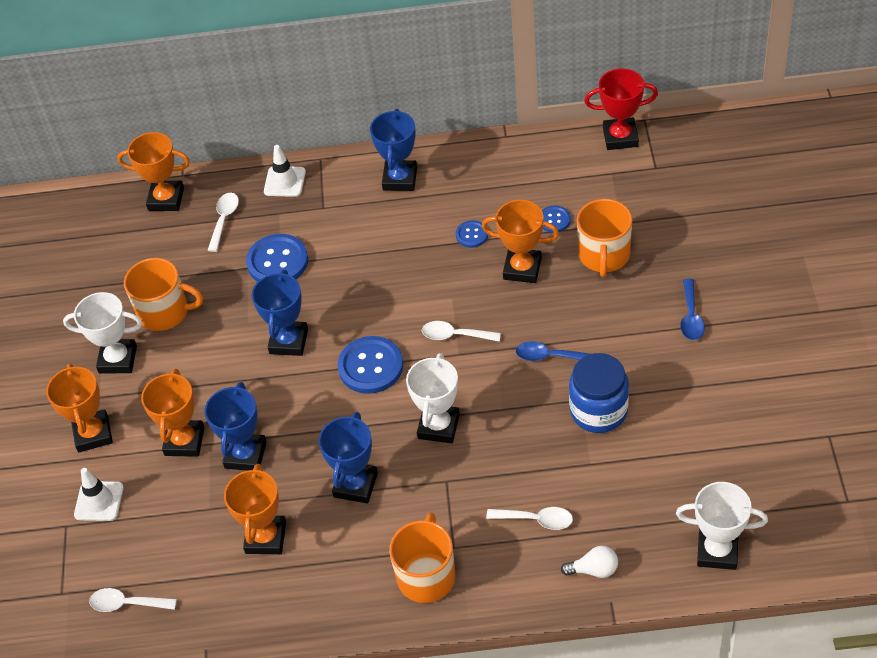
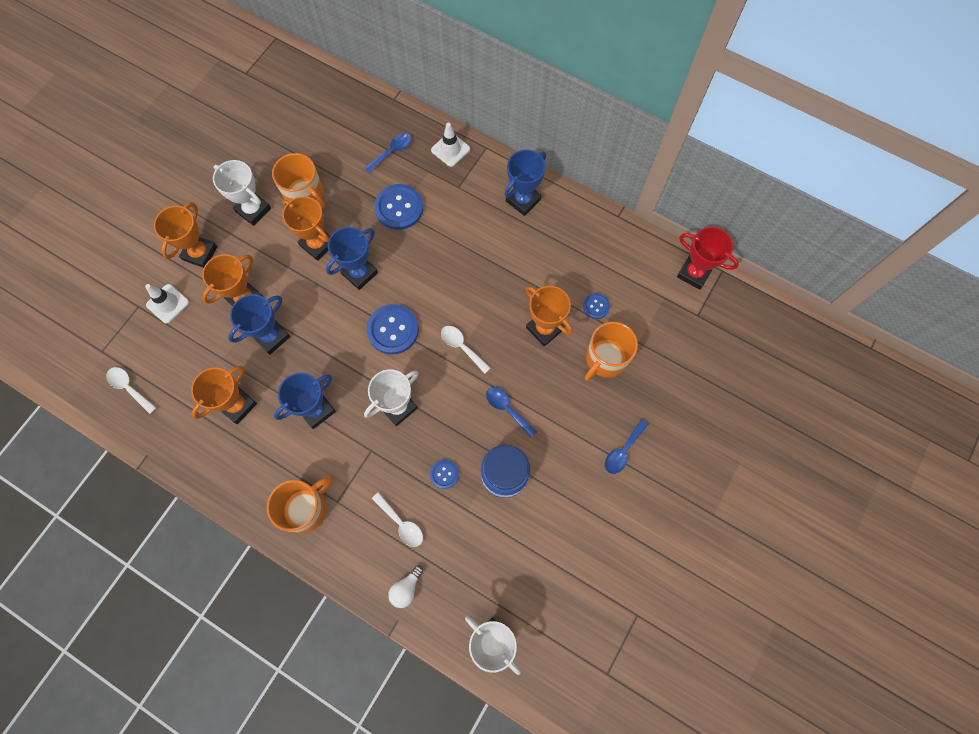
camera: 30 degrees right, 20 degrees up
orange trophy [117,132,190,211] -> orange trophy moved to [282,196,331,261]
white spoon [208,193,239,252] -> blue spoon [364,133,412,173]
blue button [456,220,488,248] -> blue button moved to [430,460,459,489]
white light bulb [561,545,618,578] -> white light bulb turned 90 degrees clockwise [388,565,423,608]

